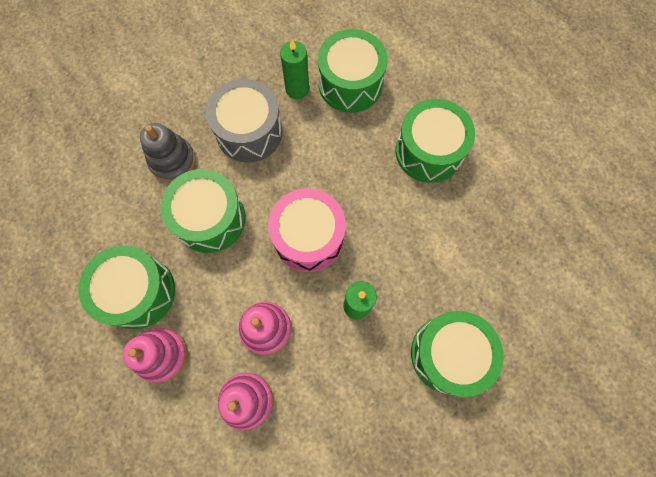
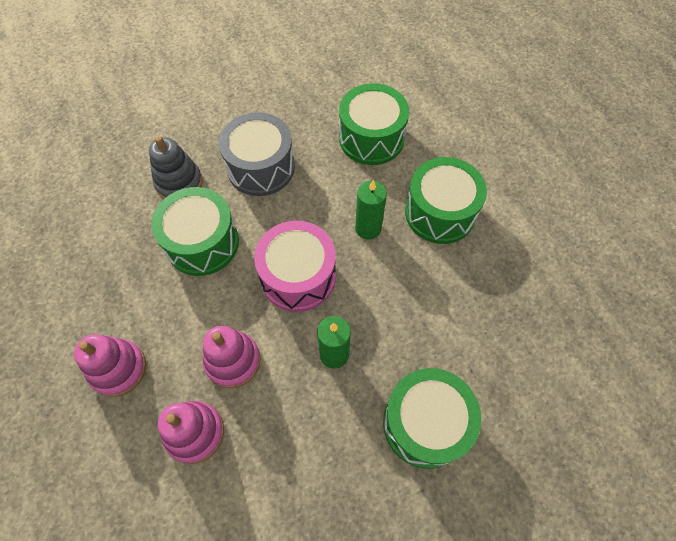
camera: 10 degrees right, 10 degrees down
green drum [79,246,175,329] -> none
green candle [280,40,309,99] -> green candle moved to [355,180,387,239]

